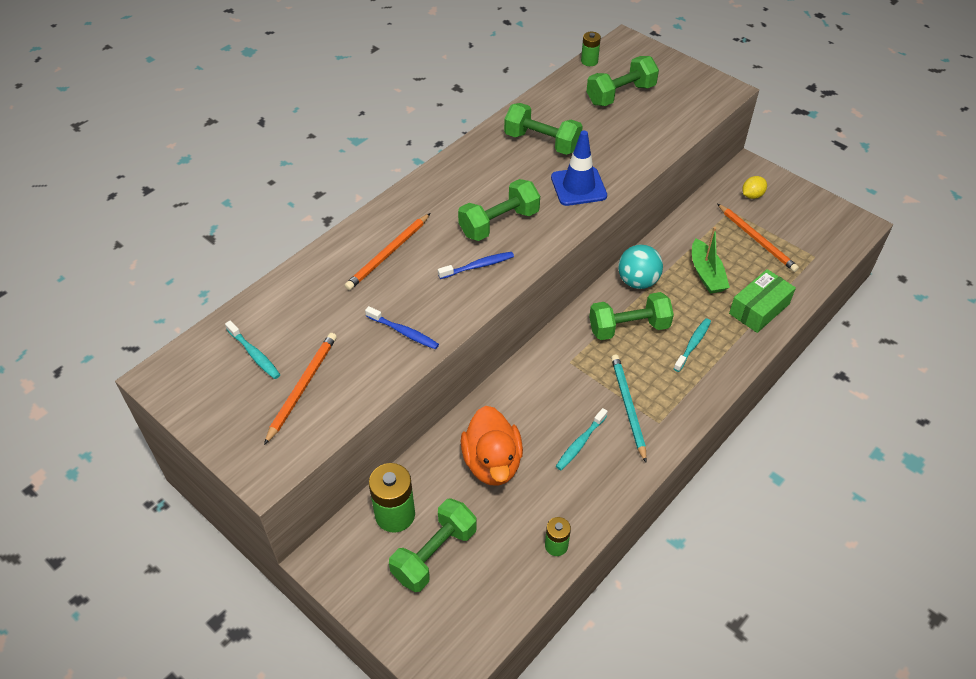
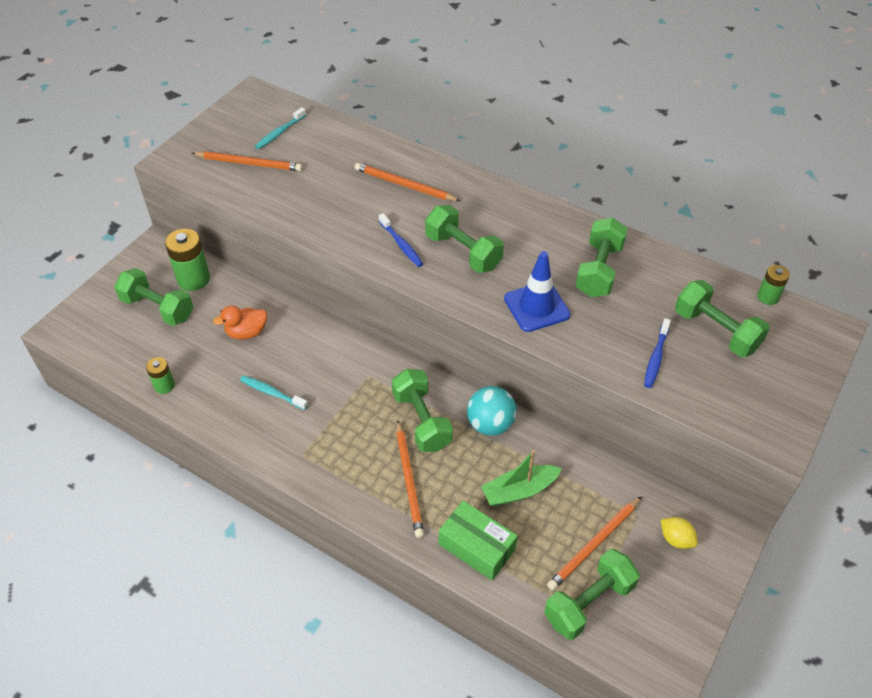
camera: 80 degrees right, 0 degrees up
blue toothbrush [365,306,439,349] -> blue toothbrush moved to [644,318,671,388]
orange duck [461,406,523,486] -> orange duck [213,305,267,339], size x0.62
turquoise pencil [611,355,647,462] -> none
turquoise toothbrush [673,318,711,372] -> orange pencil [396,421,424,538]
none -> green dumbbell [544,549,640,640]

